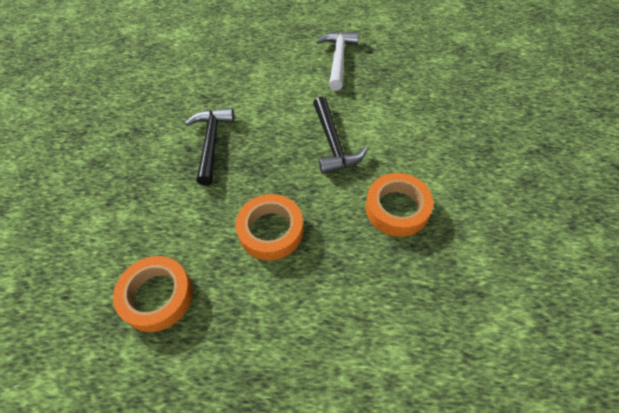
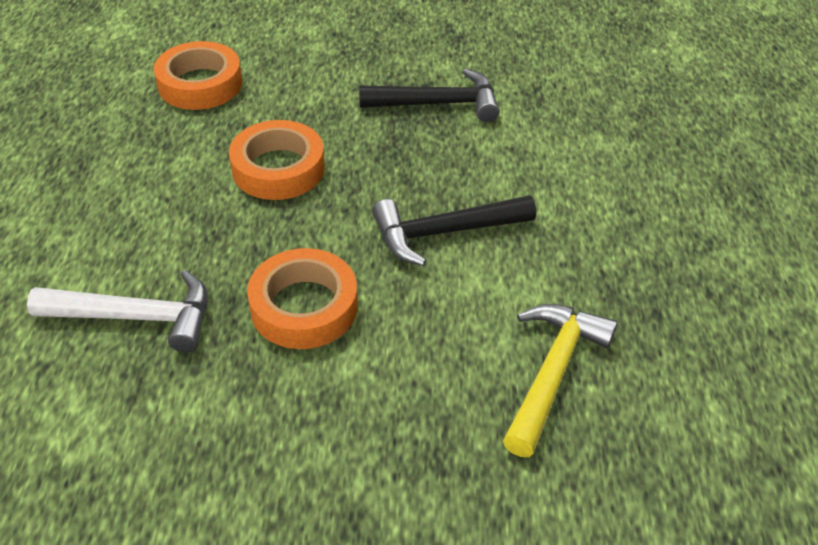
camera: 85 degrees right, 10 degrees down
white hammer [316,31,359,91] -> white hammer moved to [27,270,208,352]
none -> yellow hammer [503,304,618,457]

